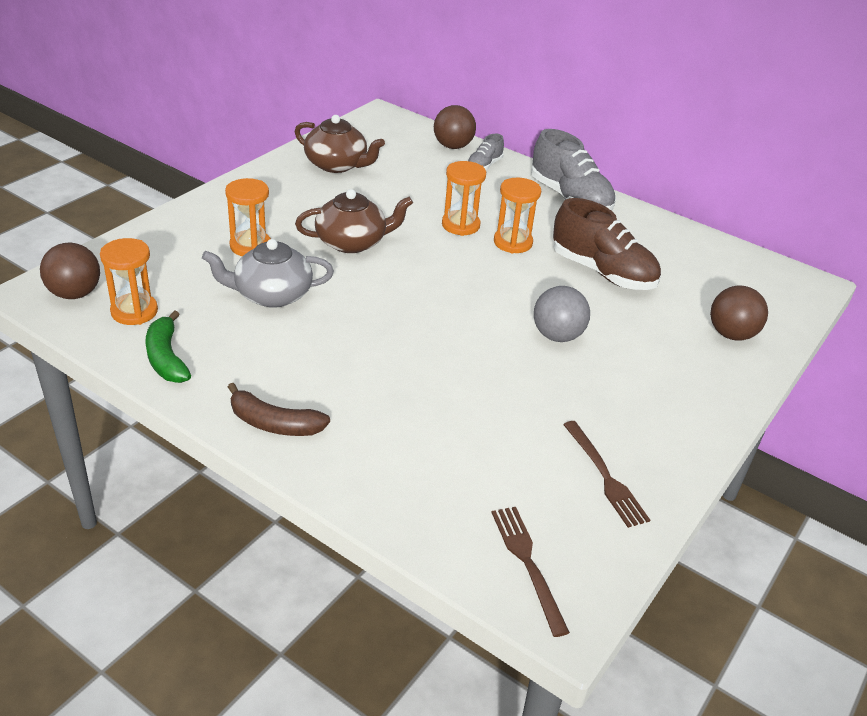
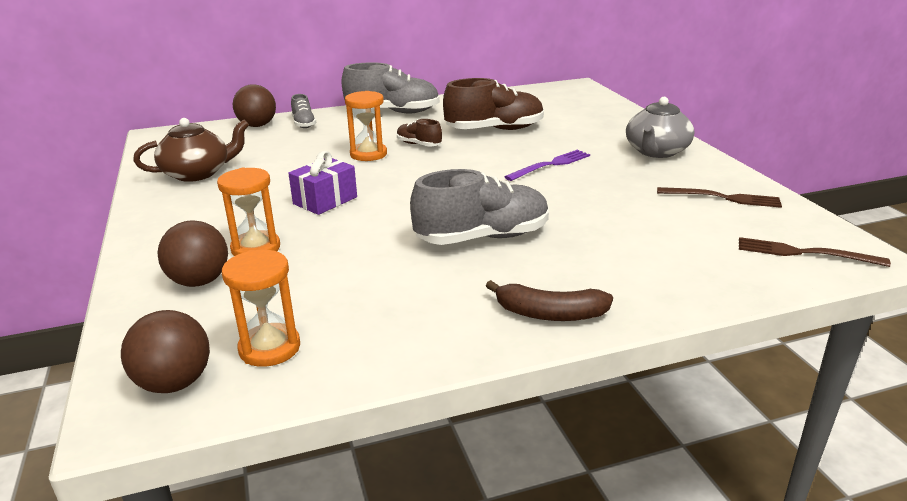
camera: 50 degrees left, 10 degrees down
green banana [145,310,191,383] -> none
grey teapot [202,239,334,308] -> grey teapot moved to [626,97,694,158]
brown banana [228,383,330,436] -> brown banana turned 45 degrees clockwise [486,280,613,321]
brown teapot [295,189,413,253] -> purple gift [288,151,357,215]
orange hourglass [494,178,541,253] -> brown shoe [397,119,442,146]
grey ball [534,286,590,342] -> purple fork [504,150,590,181]
brown ball [710,285,768,341] -> brown ball moved to [157,221,228,287]
none -> grey shoe [410,169,549,245]

